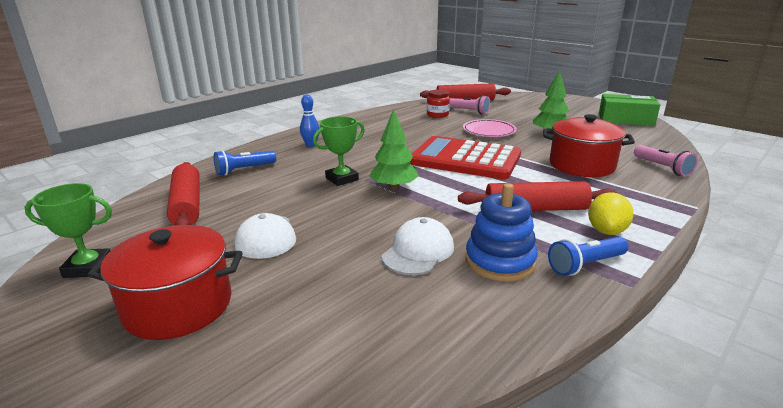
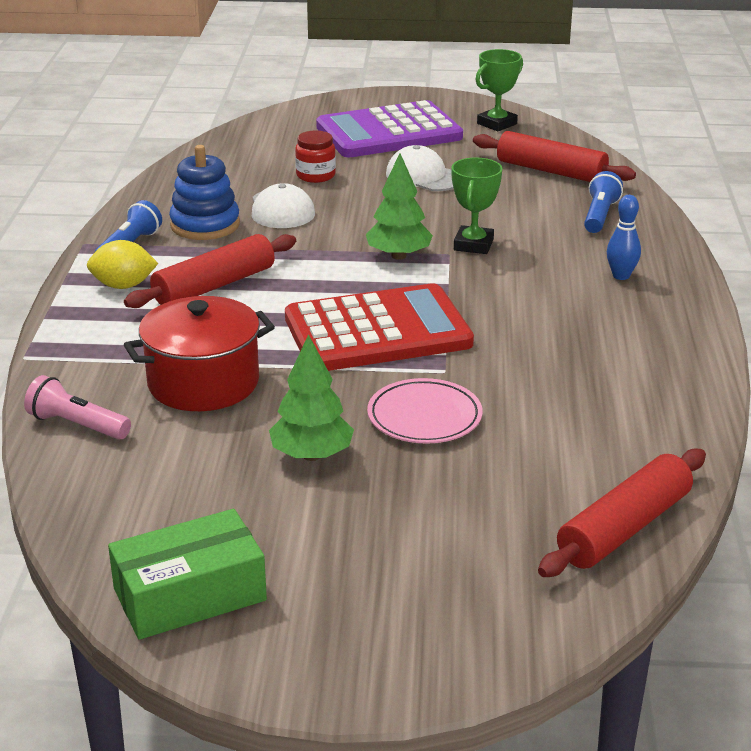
camera: 140 degrees right, 5 degrees up
red pot [88,225,242,340] -> purple calculator [316,100,463,157]
red jar [427,89,450,118] -> red jar moved to [295,131,336,183]
pink flashlight [449,95,490,114] -> none
yellow lemon [588,192,634,235] -> yellow lemon turned 75 degrees counterclockwise [87,240,158,289]

